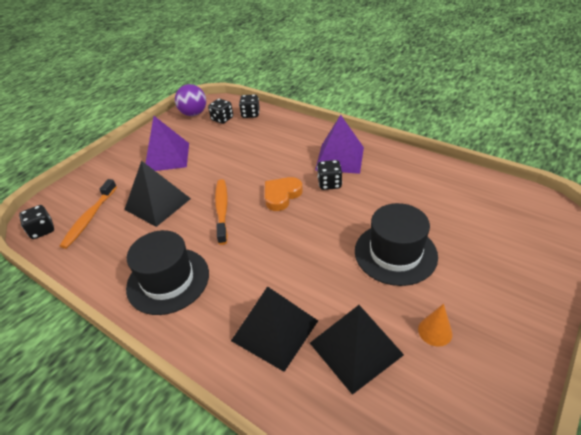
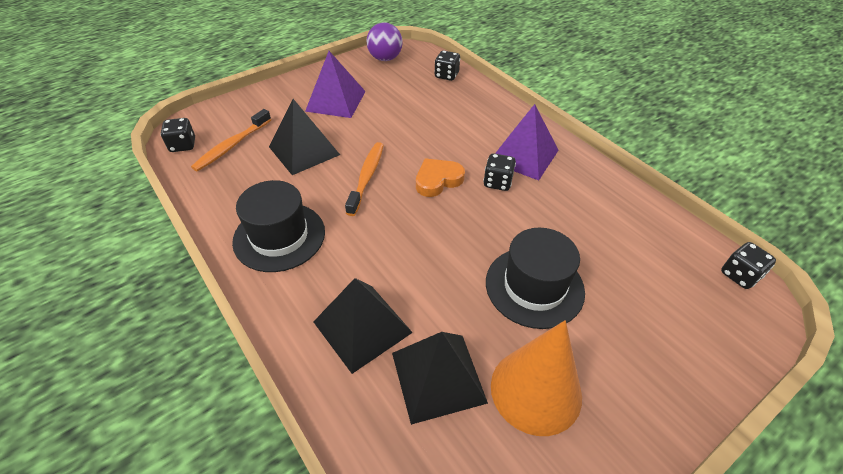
camera: 15 degrees right, 5 degrees up
black dice [208,99,233,124] -> black dice moved to [721,242,776,289]
orange cone [418,304,453,347] -> orange cone [491,320,582,436], size x2.29

